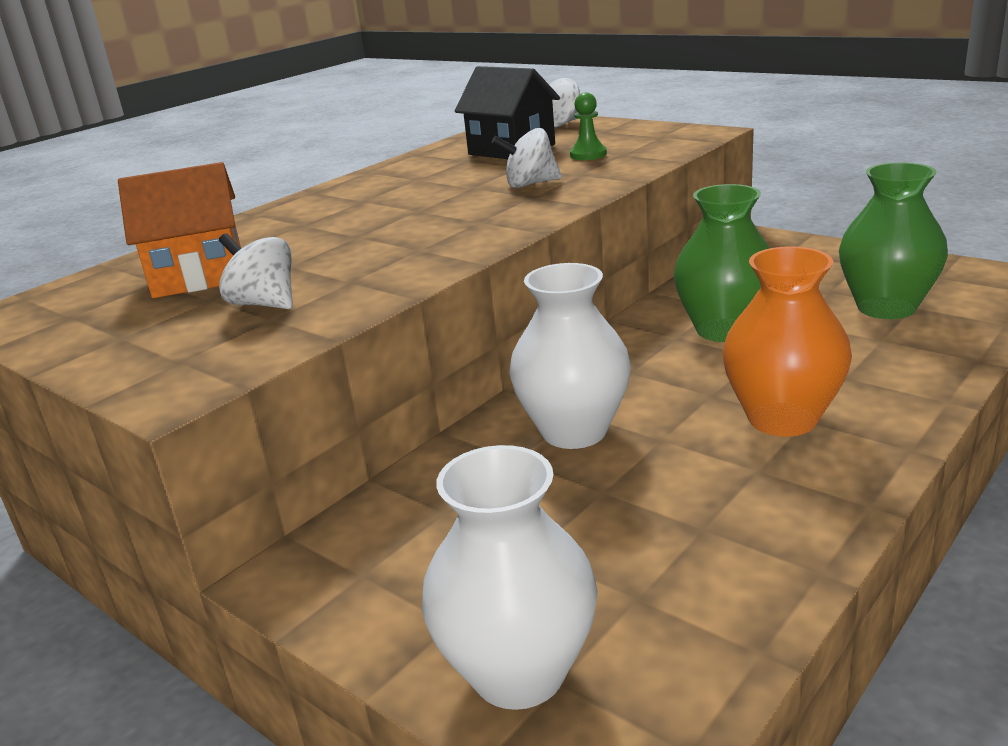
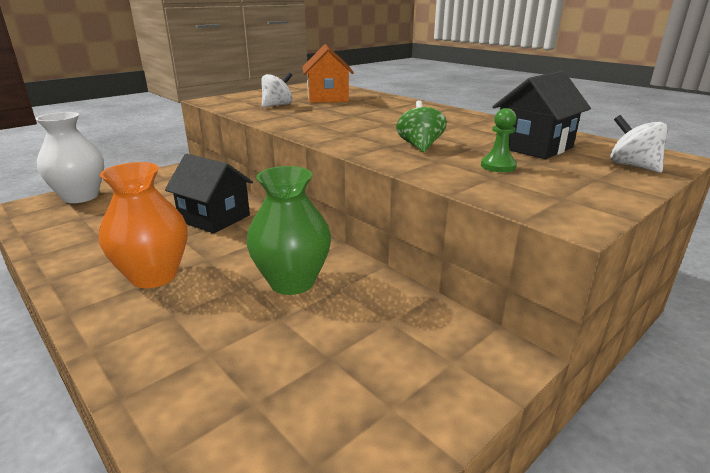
camera: 95 degrees right, 0 degrees up
white spinning top [492,128,562,188] -> green spinning top [396,100,447,152]
white vase [509,263,631,449] -> black house [165,154,253,234]
green vase [839,162,948,319] -> none

